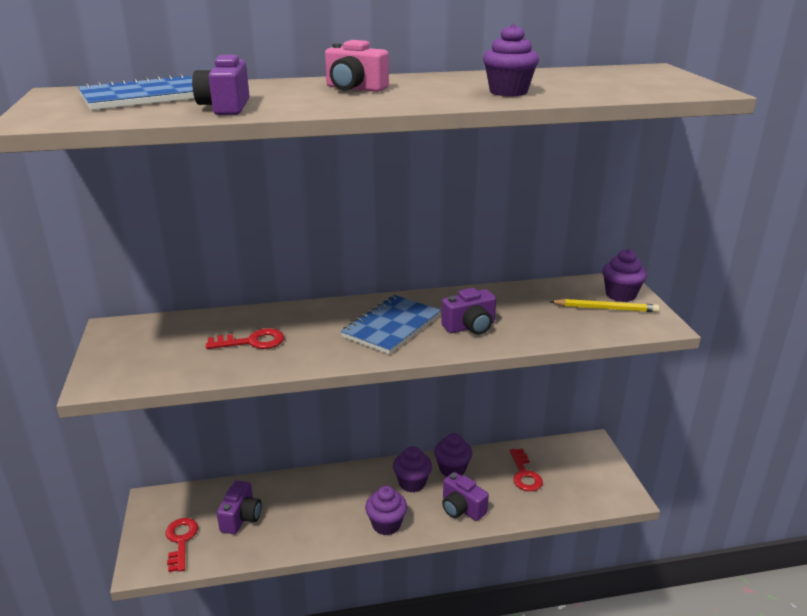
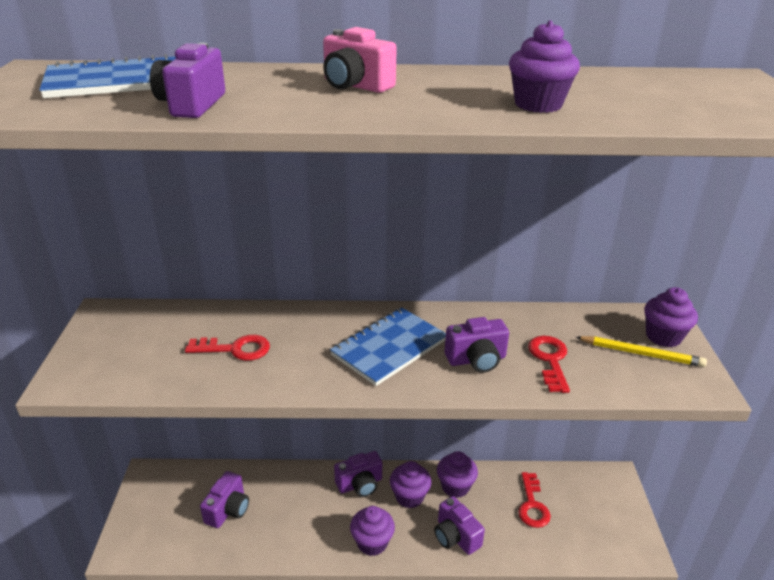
camera: 10 degrees right, 5 degrees up
red key [166,518,198,572] -> red key moved to [528,336,570,393]
none -> purple camera [334,451,382,497]

